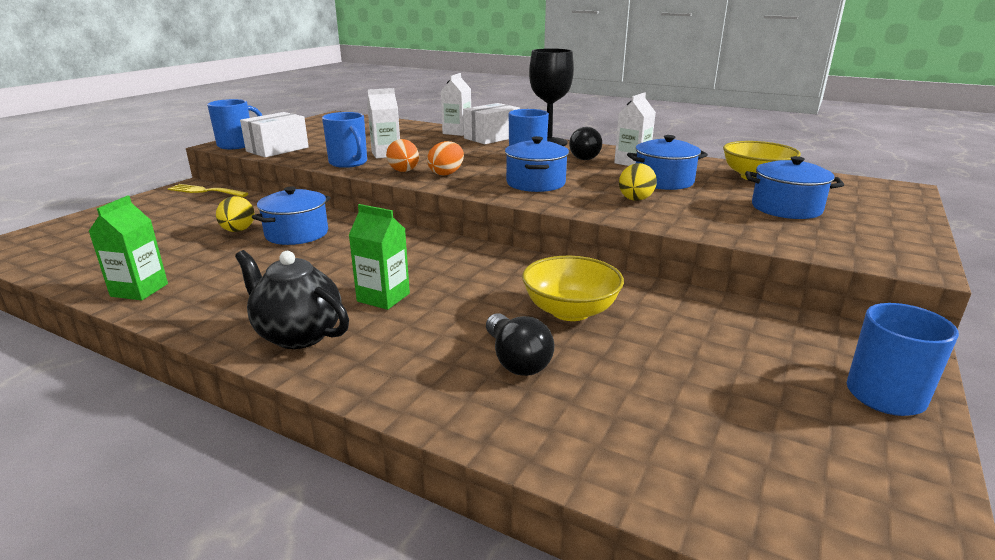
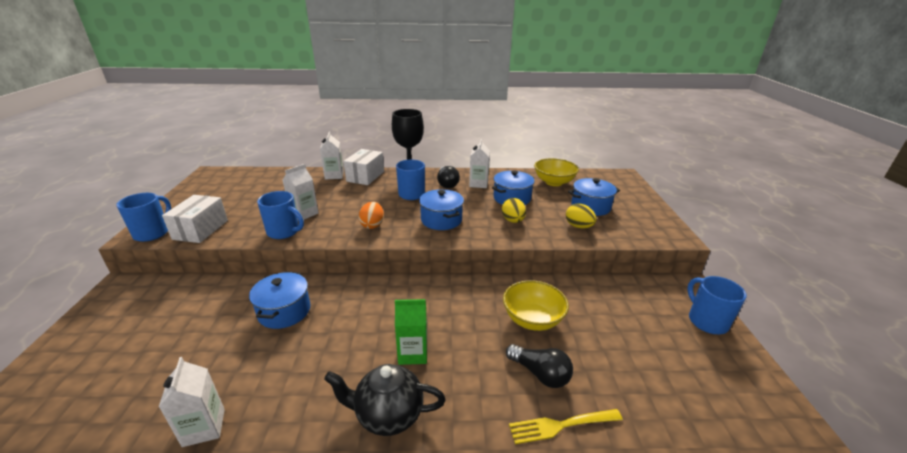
camera: 30 degrees left, 5 degrees up
green carton [88,195,168,300] -> white carton [159,357,225,447]
yellow fork [168,184,249,197] -> yellow fork moved to [509,409,623,444]
yellow egg [216,196,255,232] -> yellow egg moved to [566,203,597,228]
orange egg [386,139,419,172] -> none

